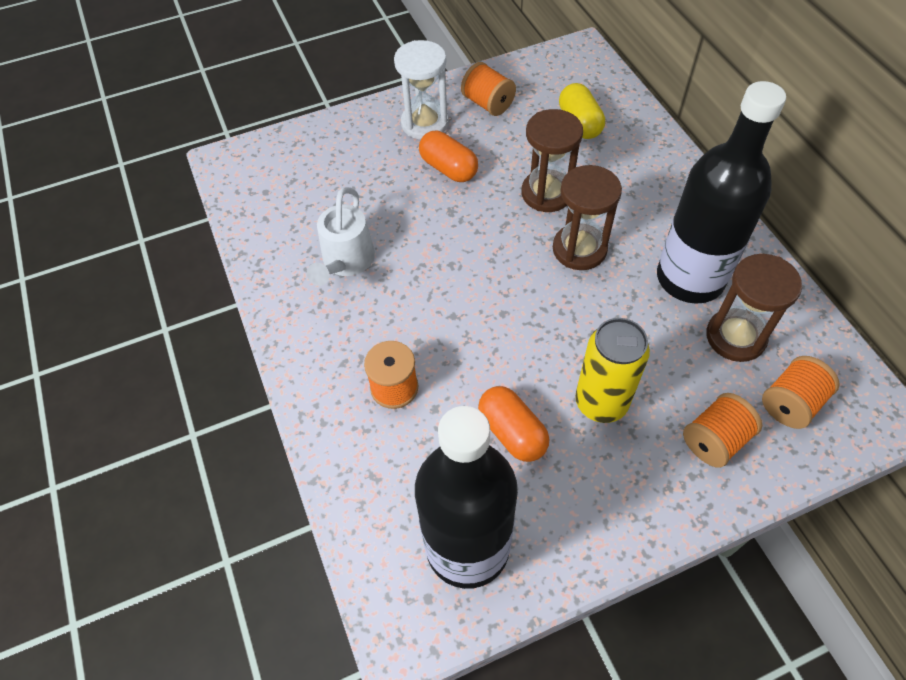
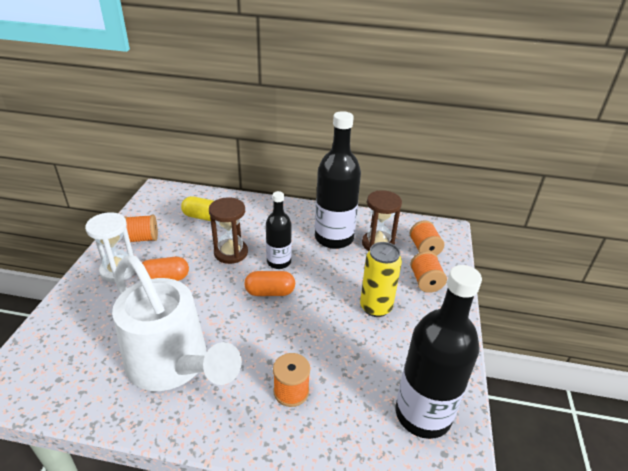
camera: 60 degrees left, 20 degrees down
white watering can [307,187,375,286] -> white watering can [112,256,242,391], size x1.94
orange capsule [478,386,549,462] -> orange capsule moved to [244,271,295,296]
brown hourglass [553,165,622,270] -> black bottle [266,191,292,269]

